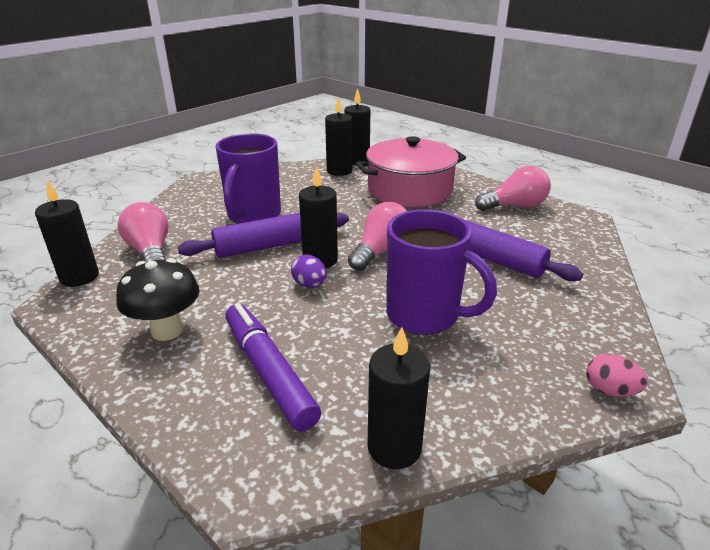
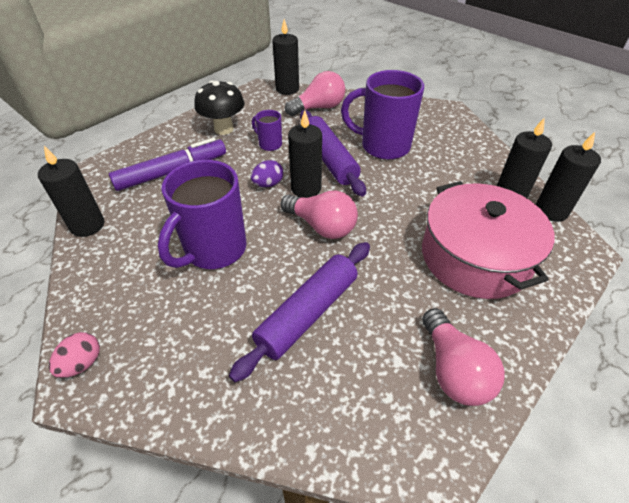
camera: 90 degrees right, 15 degrees up
none -> purple mug [252,110,282,151]

